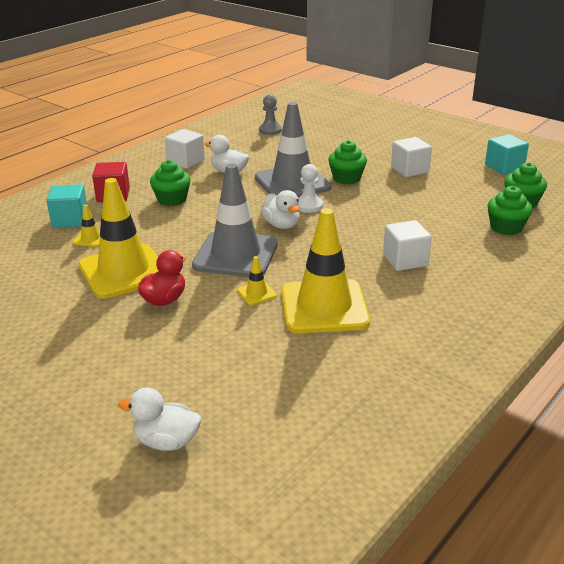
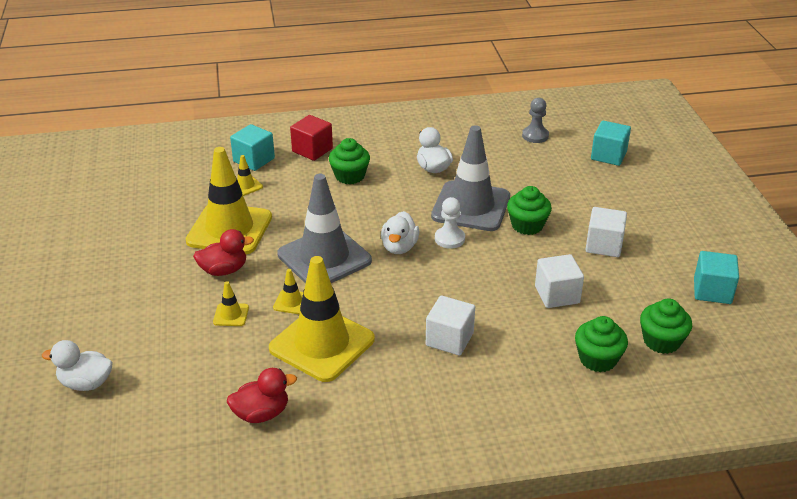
camera: 40 degrees right, 5 degrees up
white duck [118,387,201,451] -> white duck turned 45 degrees counterclockwise [42,340,113,391]
white cube [165,129,205,169] -> white cube moved to [535,254,584,308]
none -> yellow traffic cone [213,281,249,326]
none -> red duck [227,368,297,423]
none -> turquoise cube [591,121,631,166]

